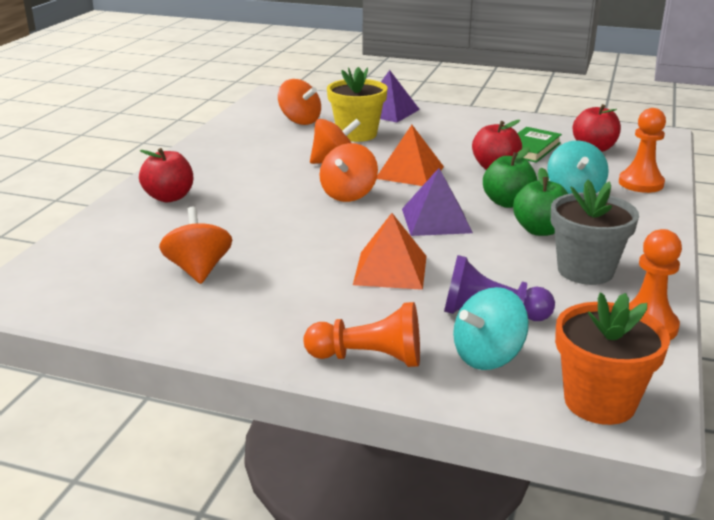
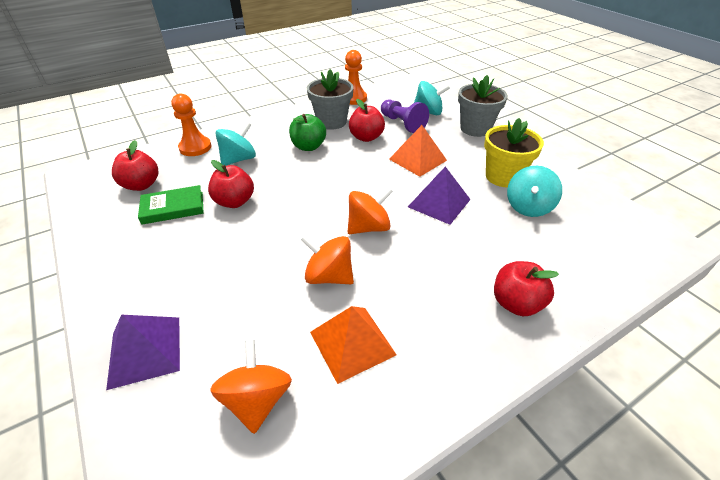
camera: 140 degrees left, 15 degrees up
orange spinning top [159,207,232,284] -> turquoise spinning top [507,166,562,217]
orange pawn [304,302,420,367] -> grey flower pot [458,75,508,137]
yellow flower pot [327,67,387,142] -> yellow flower pot moved to [484,118,544,187]
orange pyramid [377,125,444,186] -> orange pyramid moved to [310,306,396,384]
purple pyramid [402,168,473,236] -> purple pyramid moved to [408,166,471,225]
green apple [483,147,538,208] -> none
orange flower pot [555,293,670,425] -> none
none -> red apple [349,99,385,142]

